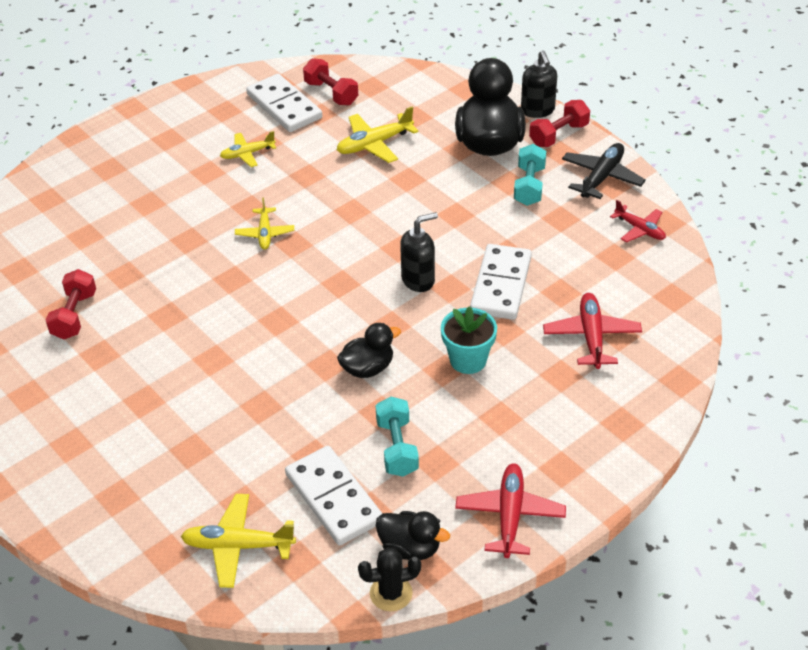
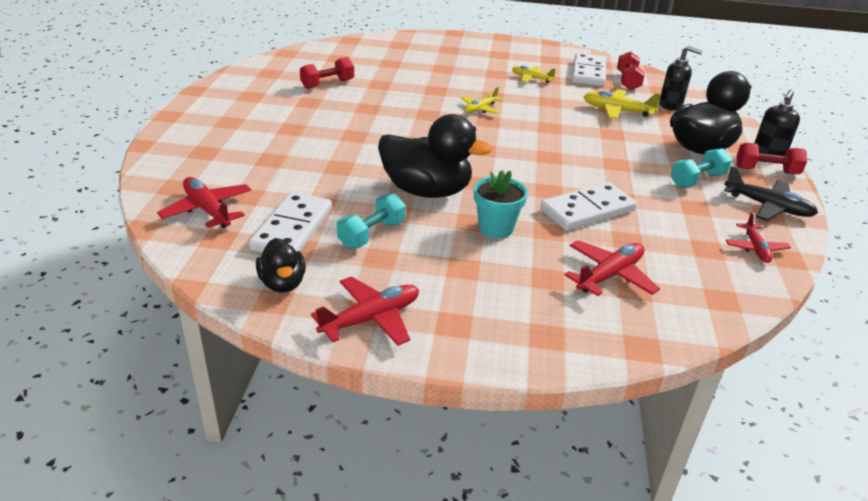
camera: 45 degrees right, 10 degrees down
yellow plane [181,494,296,588] -> red plane [157,177,251,228]
black duck [337,323,401,378] -> black duck [378,114,492,198], size x1.84
black cactus [358,547,421,611] -> none
black soap dispenser [400,212,438,292] -> black soap dispenser moved to [659,46,703,110]
black plane [562,143,646,199] -> black plane turned 45 degrees clockwise [724,166,818,221]

